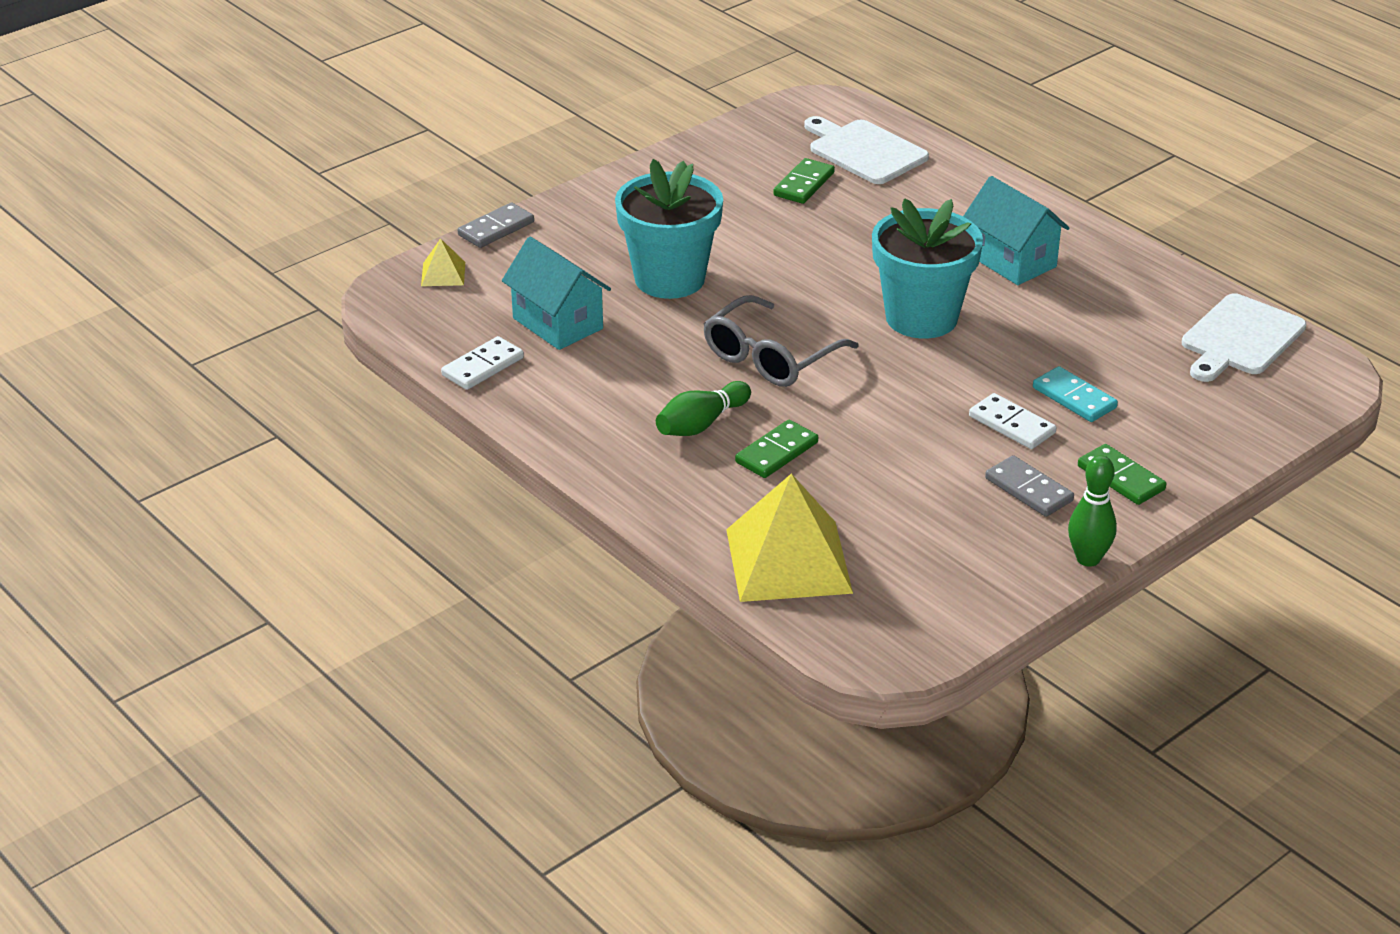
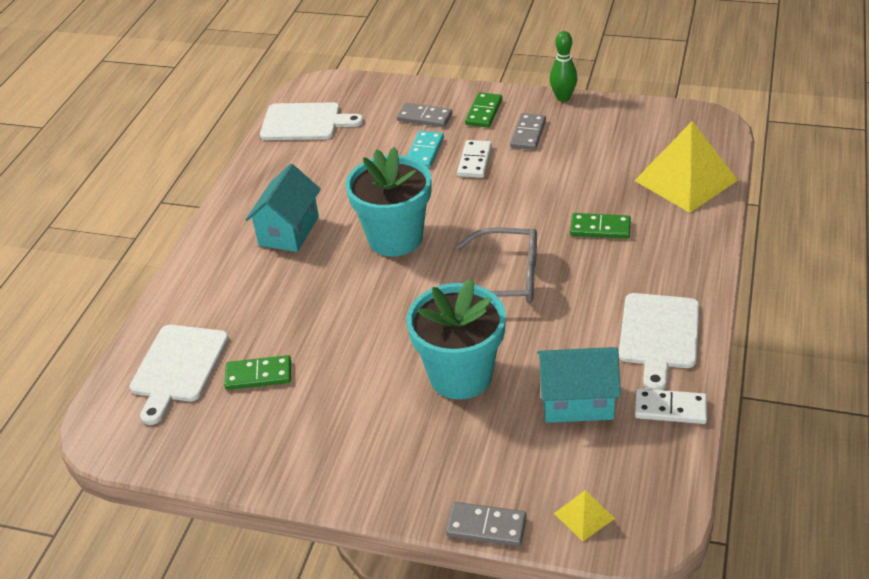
camera: 120 degrees left, 5 degrees up
turquoise house [502,237,611,350] -> turquoise house turned 75 degrees clockwise [537,347,621,423]
green bowling pin [656,381,751,436] -> none
none -> grey domino [397,103,452,127]
none -> white cutting board [619,293,700,390]

